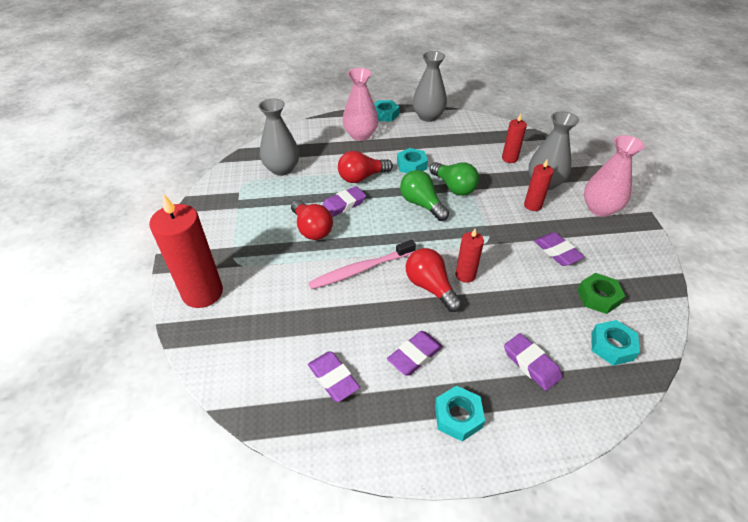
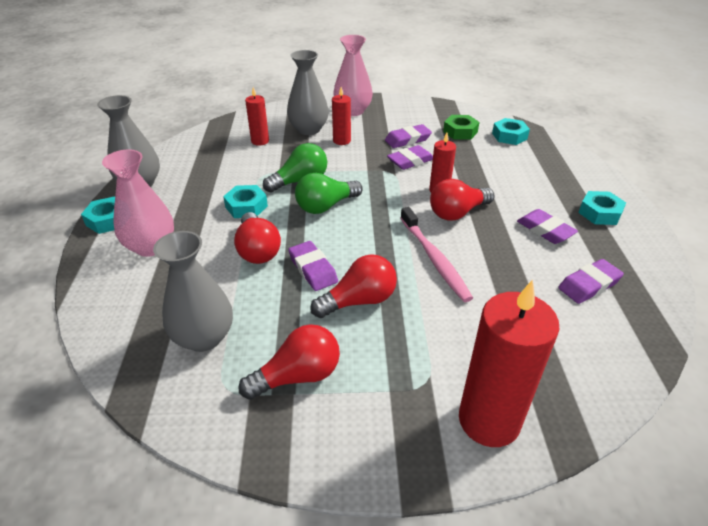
camera: 85 degrees left, 5 degrees down
purple eraser [504,333,562,391] -> purple eraser moved to [387,145,433,170]
none -> red light bulb [238,324,340,400]

